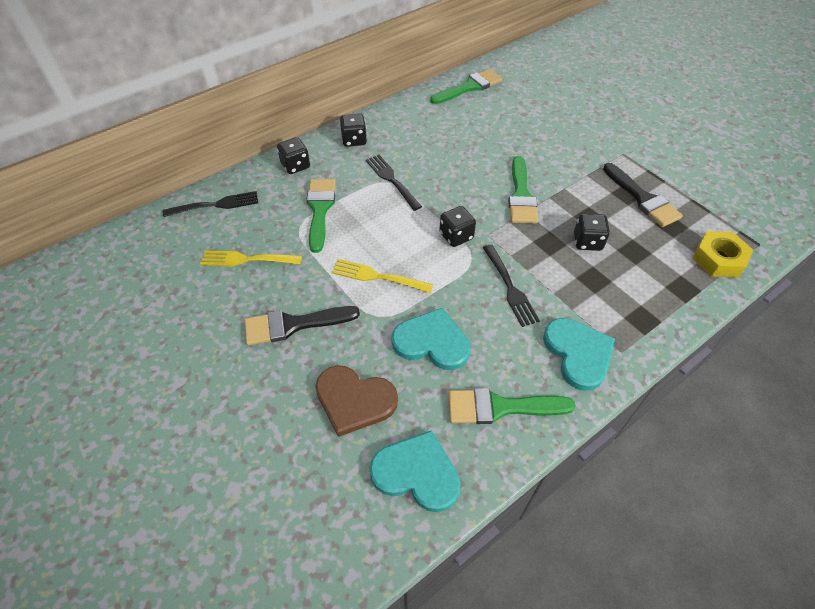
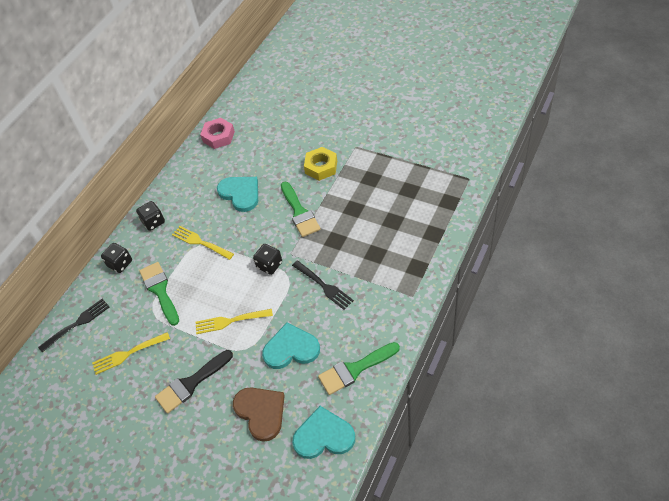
camera: 20 degrees left, 0 degrees up
brown heart [315,365,398,437] -> brown heart turned 120 degrees counterclockwise [233,387,285,442]
black fork [366,155,422,211] -> yellow fork [172,226,234,260]
green brush [430,69,502,104] -> pink nut [200,118,235,149]
turquoise heart [543,318,615,391] -> turquoise heart moved to [217,177,258,212]
black dice [574,213,610,251] -> none
black brush [603,163,683,227] -> none
yellow nut [692,231,753,278] -> yellow nut moved to [304,147,337,181]

